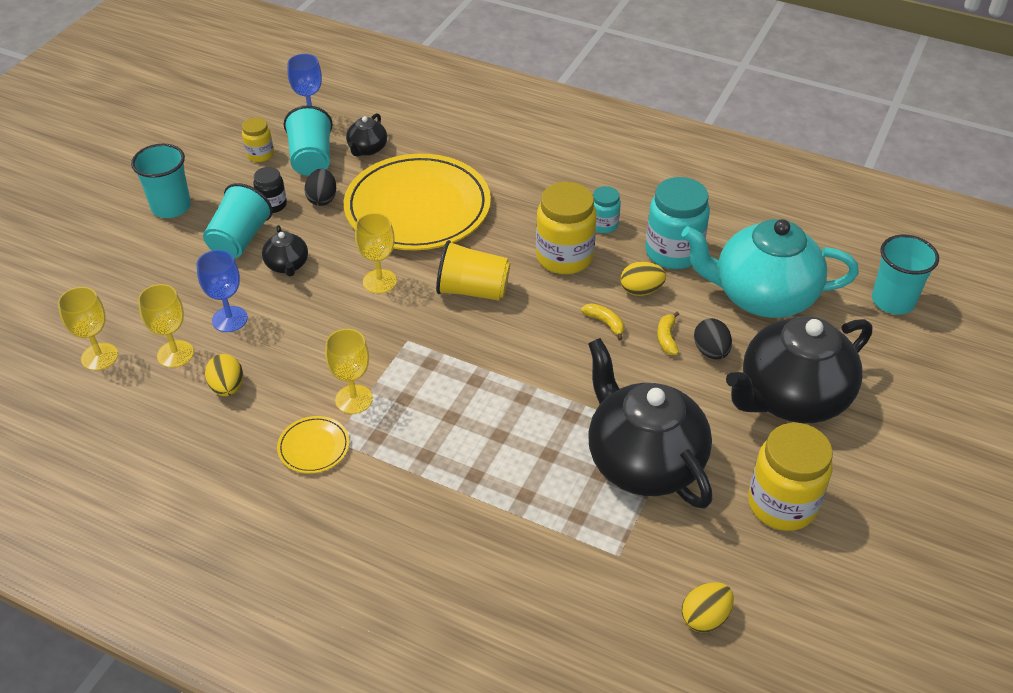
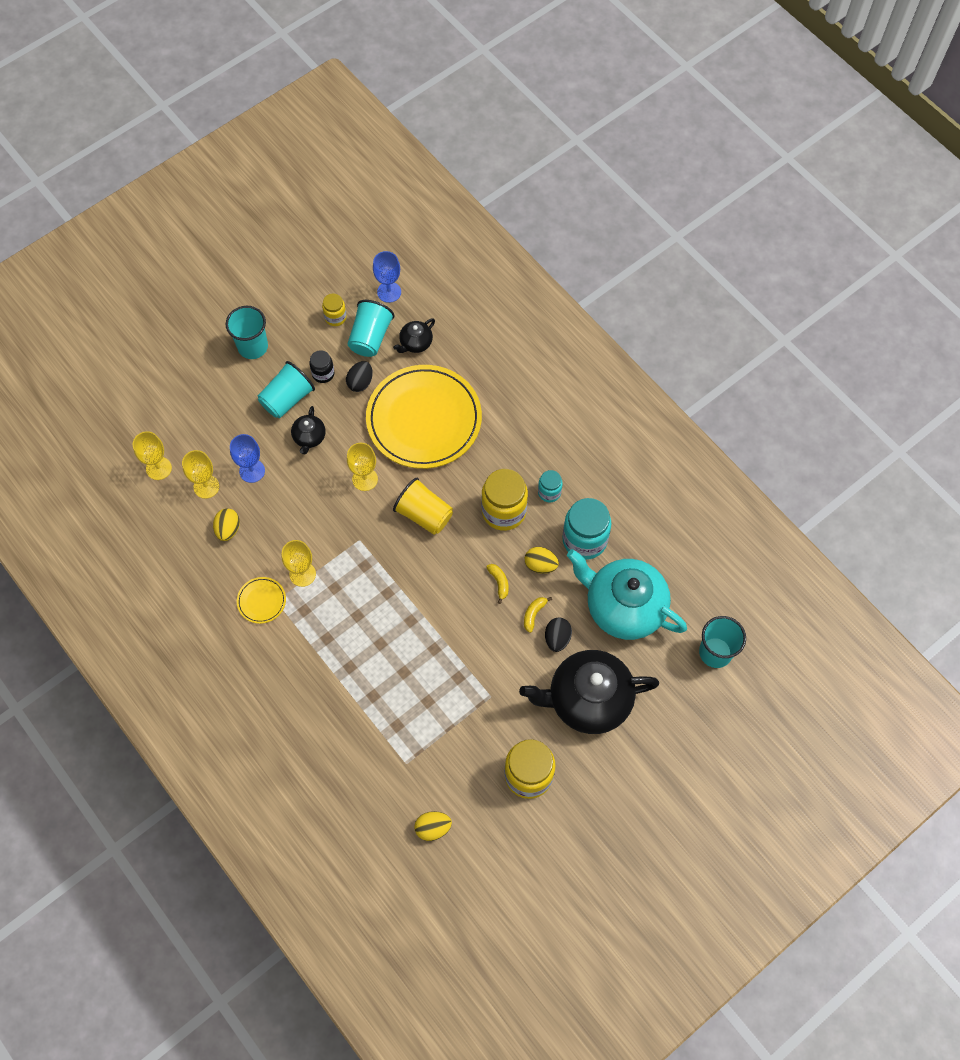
camera: 25 degrees right, 20 degrees up
black teapot [588,338,712,509] -> none

